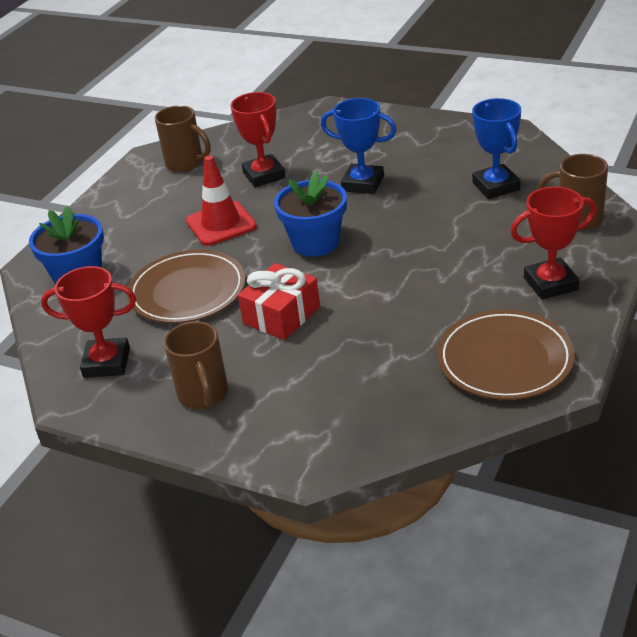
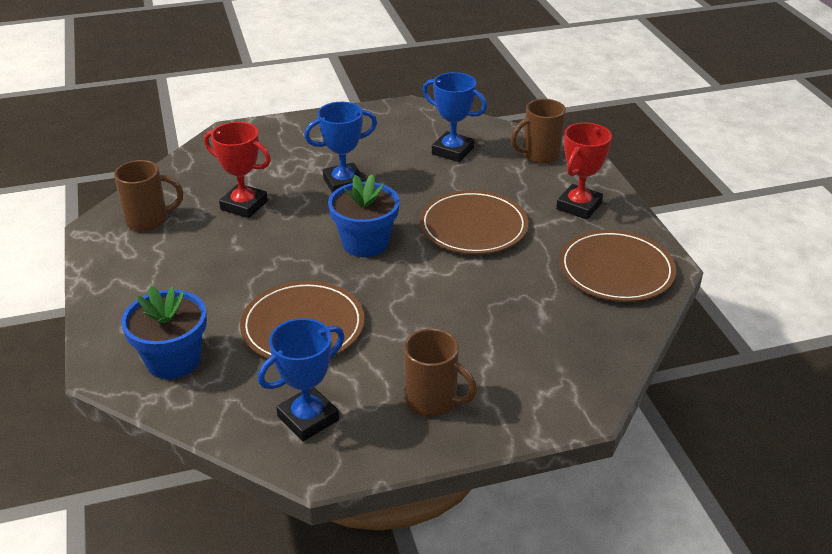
camera: 45 degrees left, 0 degrees up
red trophy [41,266,136,378] -> blue trophy [258,318,345,441]
red traffic cone [186,156,257,246] -> none
red gift [238,263,320,340] -> none
none -> brown plate [419,190,528,254]

